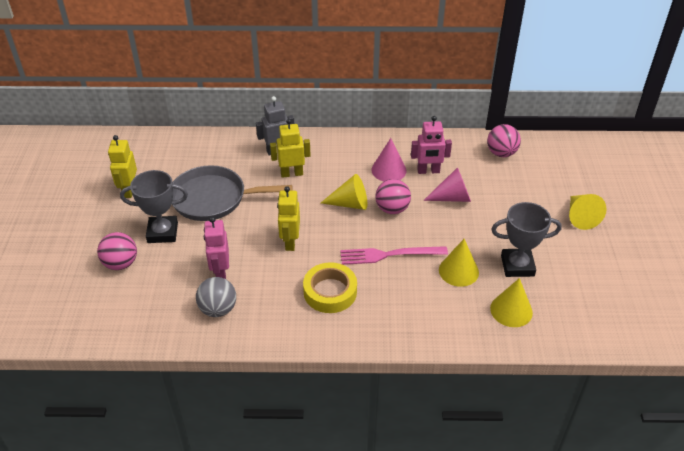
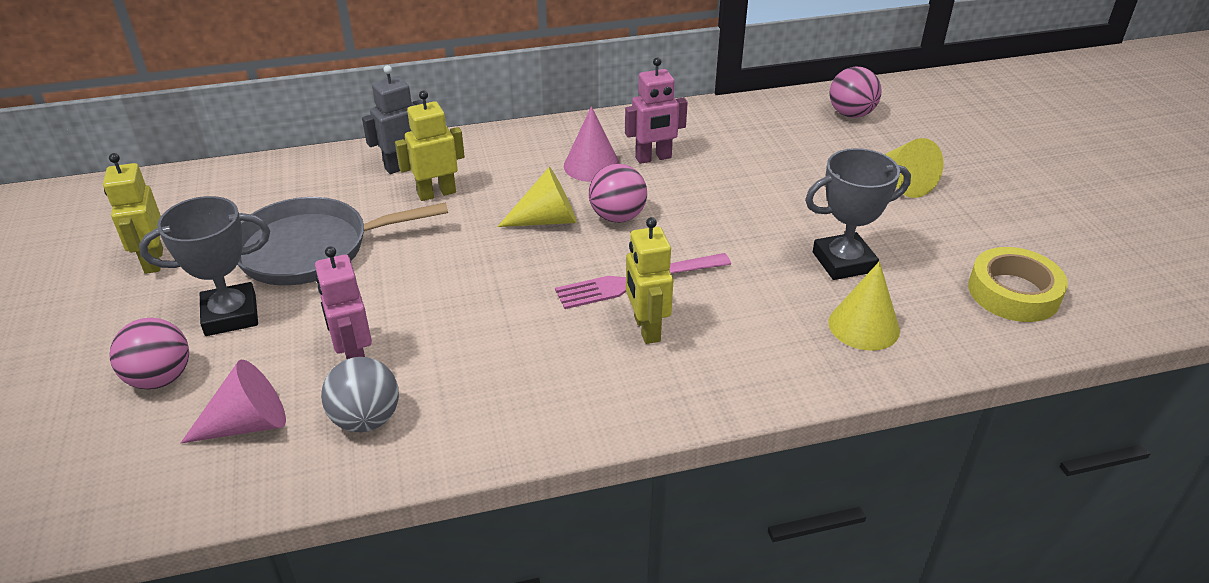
camera: 15 degrees left, 5 degrees down
yellow robot [277,186,300,251] -> yellow robot moved to [626,217,673,344]
yellow tape [303,262,357,313] -> yellow tape moved to [968,247,1068,322]
pink cone [423,167,471,202] -> pink cone moved to [181,360,286,443]
yellow cone [439,239,479,287] -> none
pink ball [487,124,521,157] -> pink ball moved to [829,67,882,118]

